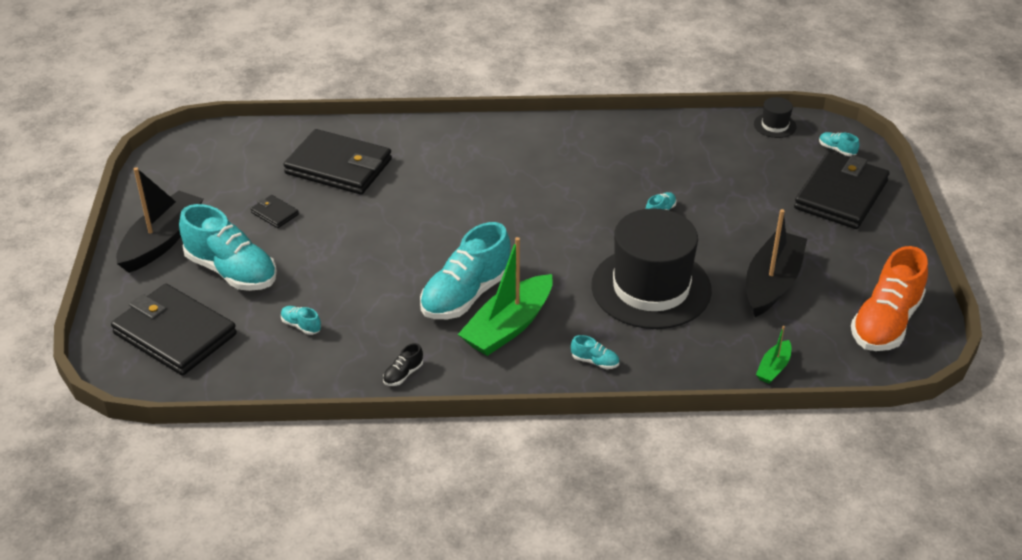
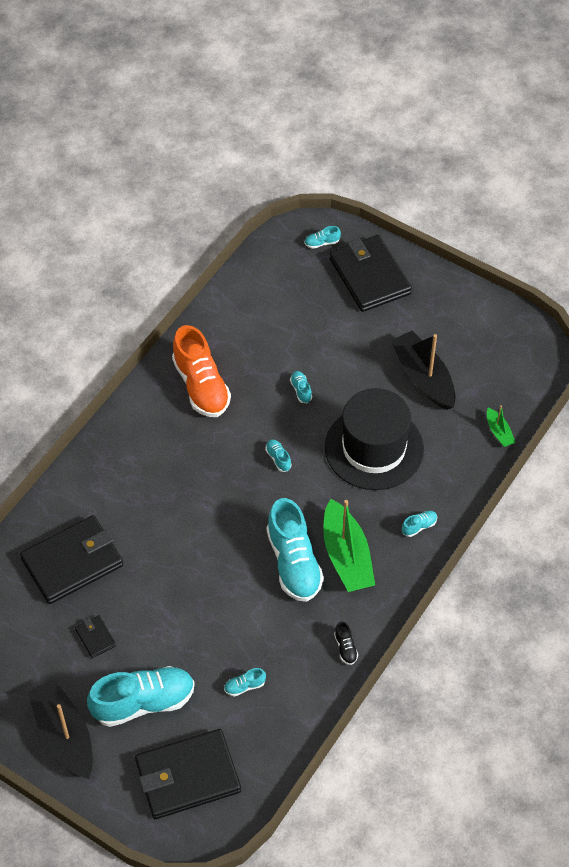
camera: 55 degrees left, 15 degrees up
black wallet [251,195,299,228] -> black wallet turned 75 degrees clockwise [75,615,116,658]
black hat [754,97,796,138] -> none
orange shoe [851,246,928,351] -> orange shoe moved to [172,325,231,417]
none -> turquoise shoe [265,439,292,472]

